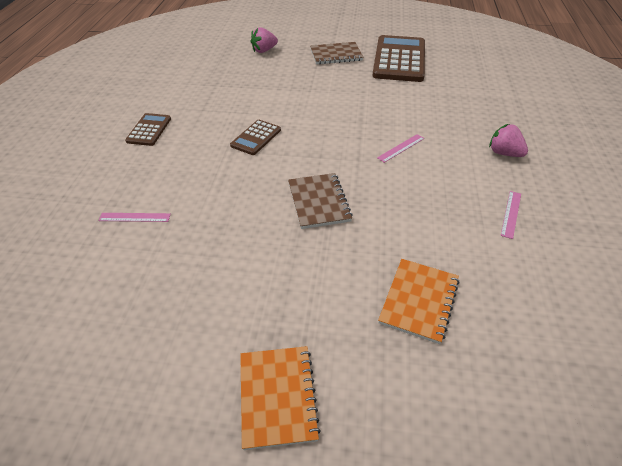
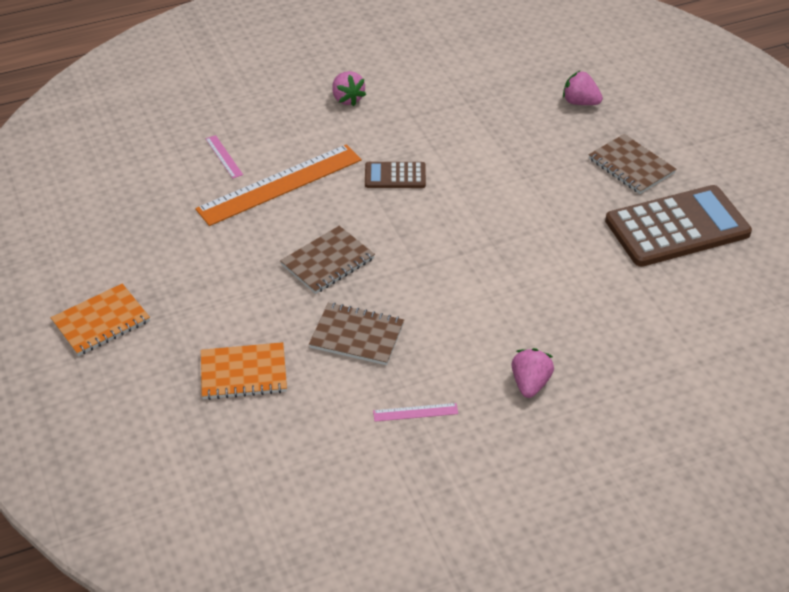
camera: 60 degrees right, 0 degrees up
brown calculator [125,113,171,146] -> pink strawberry [332,71,366,106]
pink ruler [377,134,424,163] -> none
none -> orange ruler [195,144,362,226]
none -> brown notebook [309,302,404,365]

